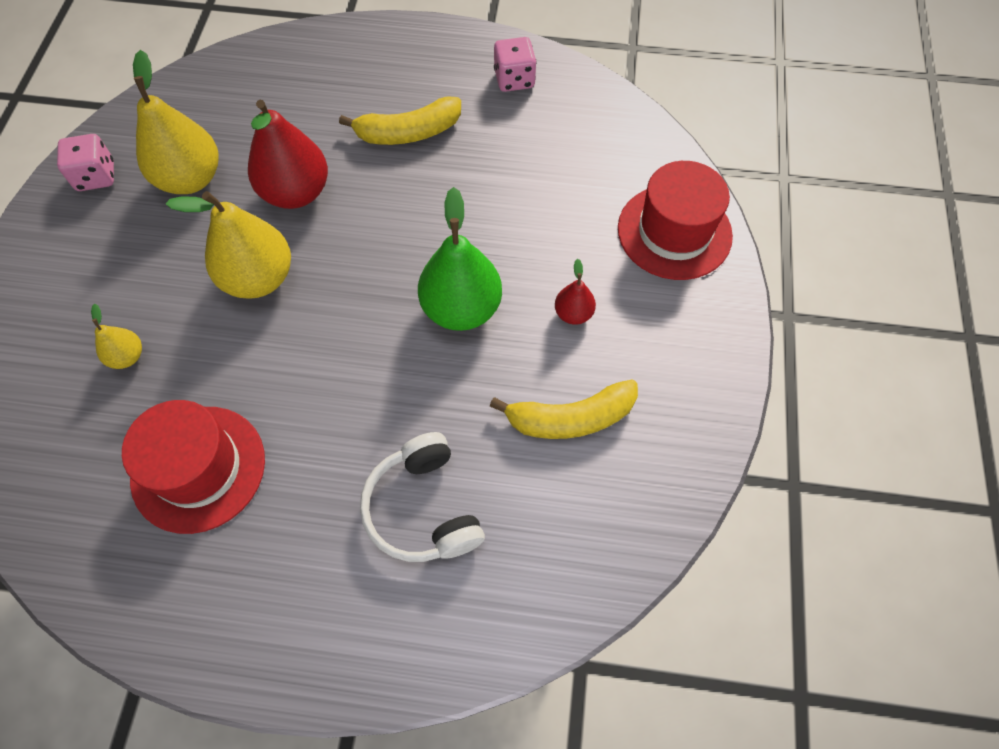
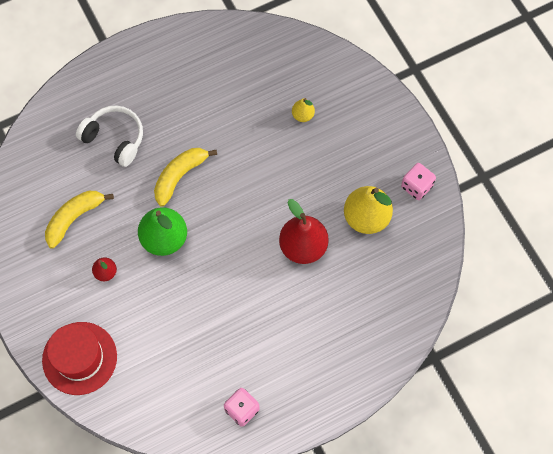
camera: 145 degrees right, 5 degrees up
red hat [122,400,265,534] -> none
yellow pear [166,191,291,299] -> none
yellow banana [339,96,461,145] -> yellow banana moved to [154,148,217,207]

